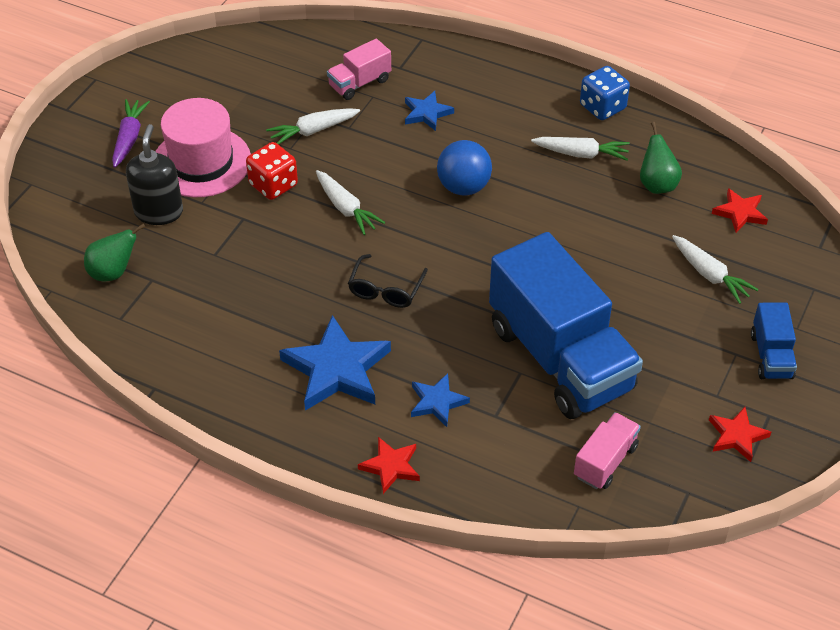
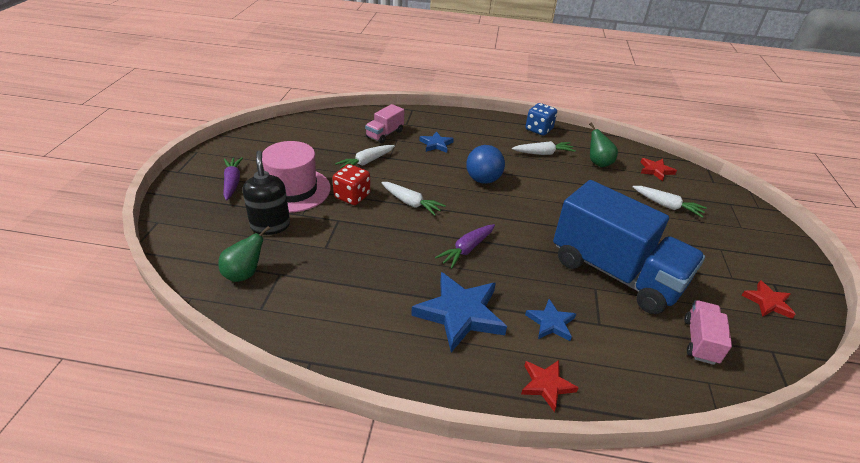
camera: 20 degrees left, 10 degrees down
black glasses [348,254,428,308] -> purple carrot [435,224,495,269]
blue truck [751,303,797,379] -> none

